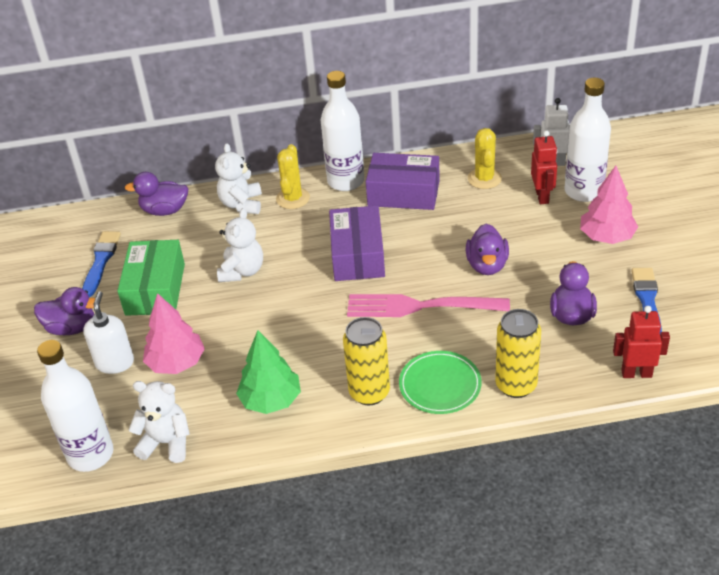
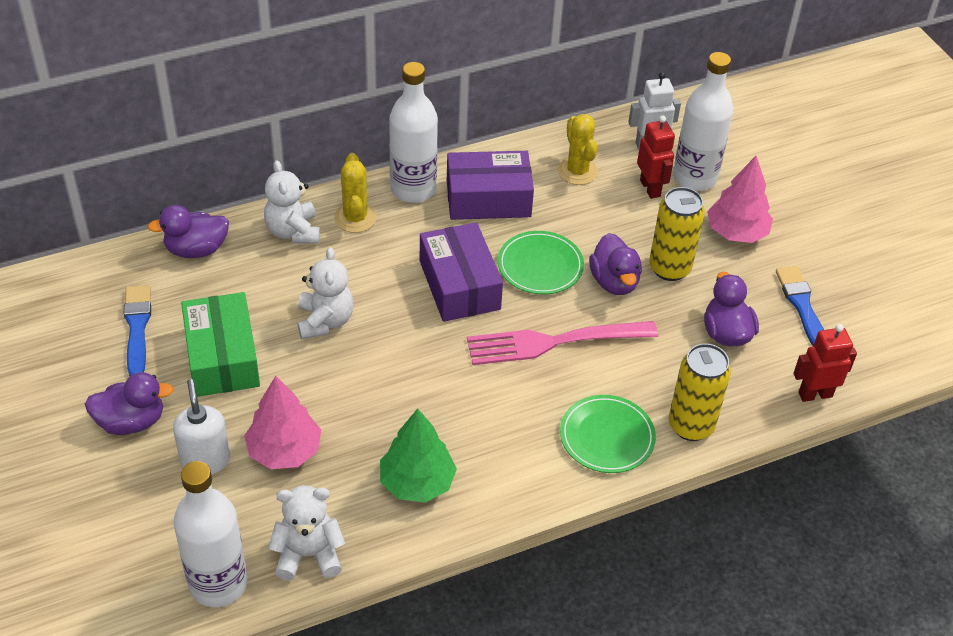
camera: 20 degrees left, 5 degrees up
yellow can [343,317,390,406] -> yellow can moved to [649,187,705,281]
none -> green plate [498,231,584,294]

